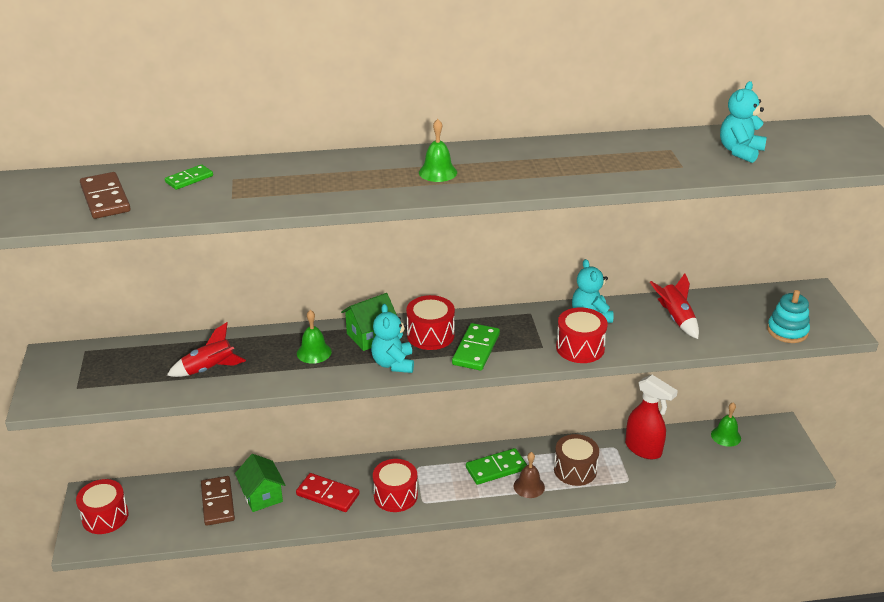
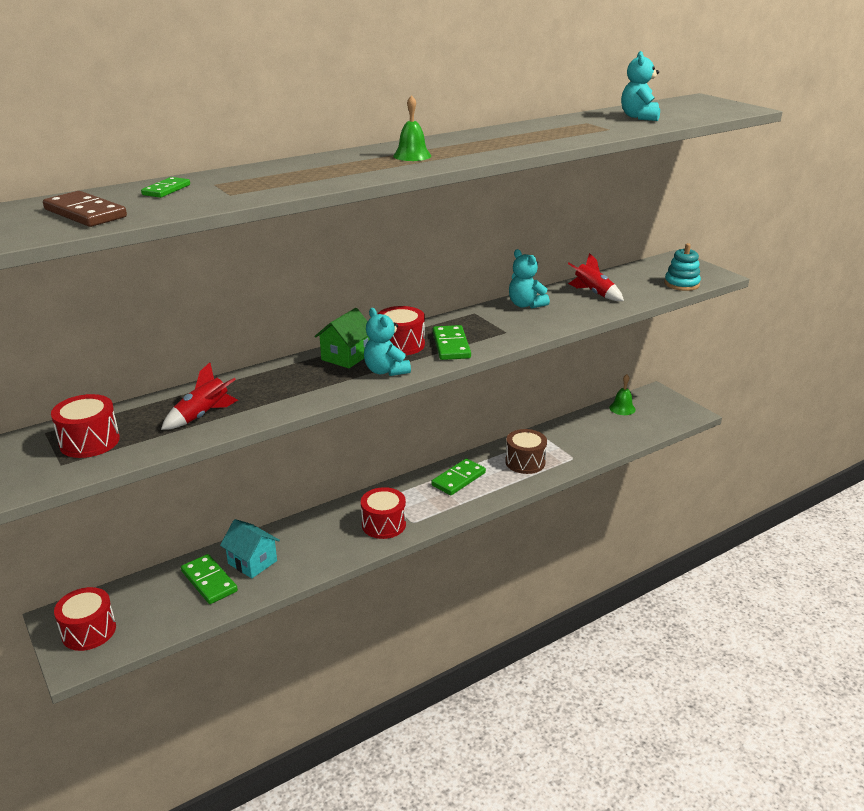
camera: 25 degrees left, 5 degrees down
brown domino [201,476,235,526] -> green domino [181,554,238,604]
green house [235,454,285,512] -> turquoise house [220,519,280,578]
red domino [296,473,359,512] -> none
green bell [297,310,332,364] -> none
brown bell [514,452,545,498] -> none
red drum [556,307,608,363] -> red drum moved to [51,394,120,458]
red spray bottle [625,375,678,459] -> none

